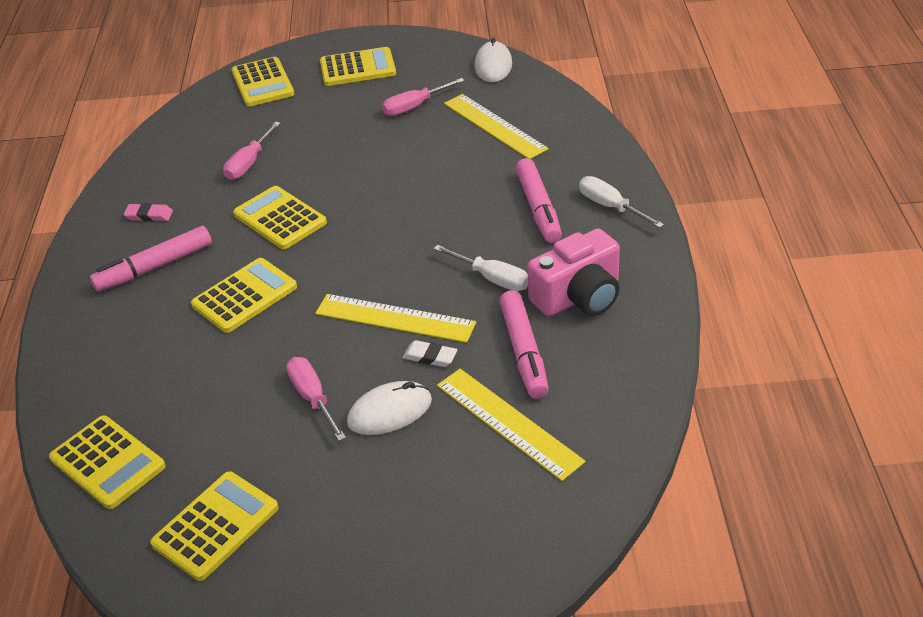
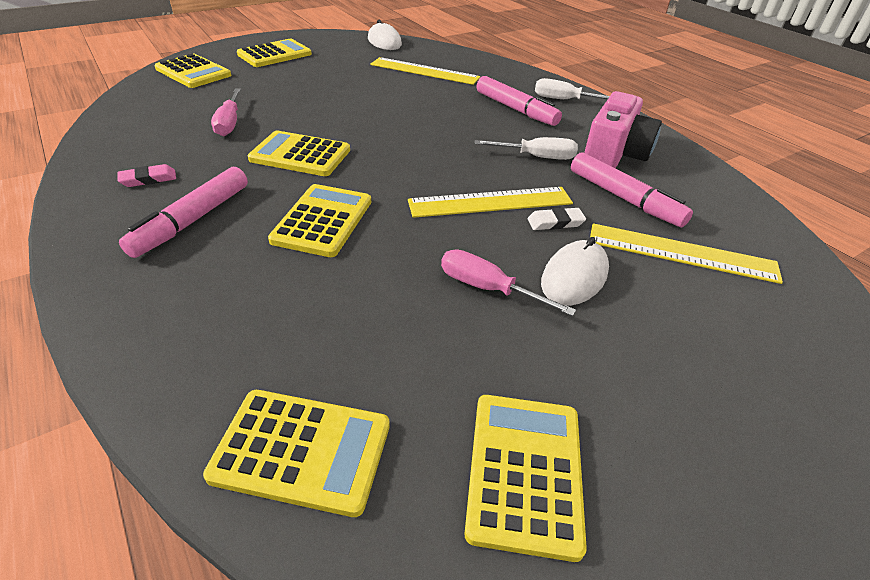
camera: 35 degrees left, 0 degrees up
pink screwdriver [382,78,465,116] -> none

